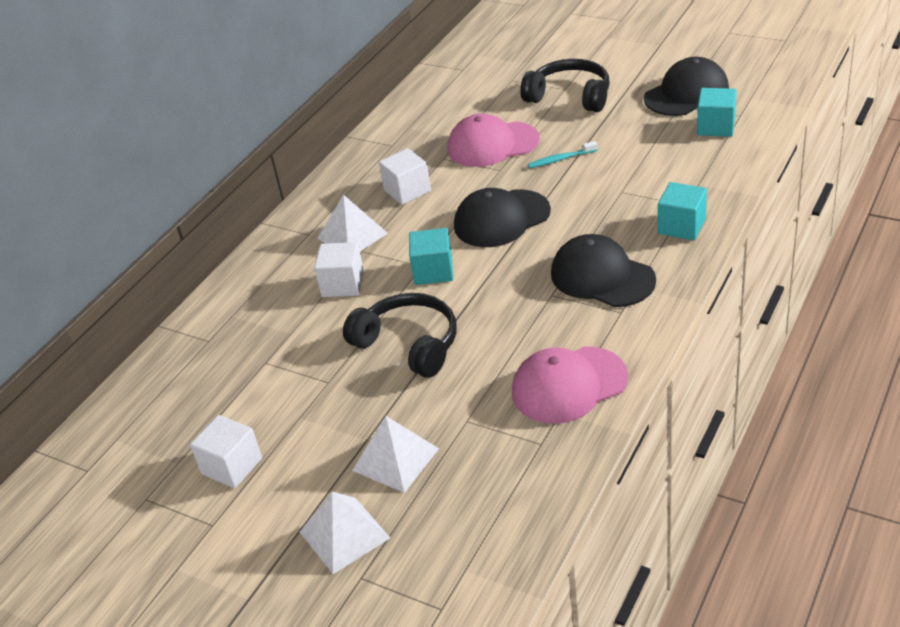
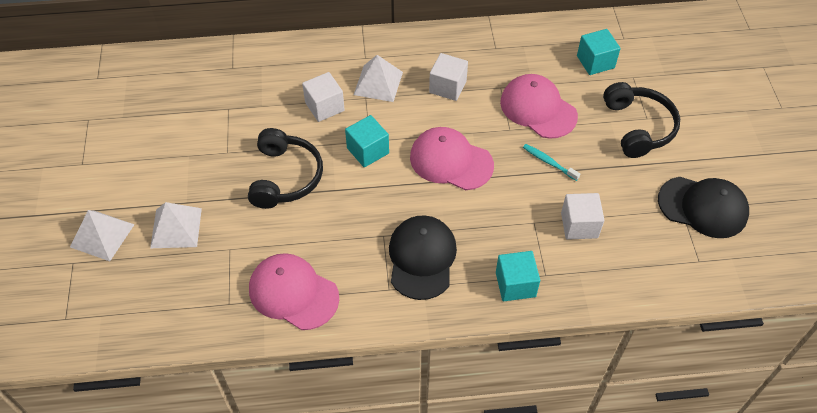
camera: 50 degrees right, 15 degrees up
white cube [190,415,262,488] -> white cube moved to [561,193,604,240]
black cap [454,188,551,247] -> pink cap [410,127,494,190]
turquoise cube [697,88,737,137] -> turquoise cube moved to [577,29,621,75]

